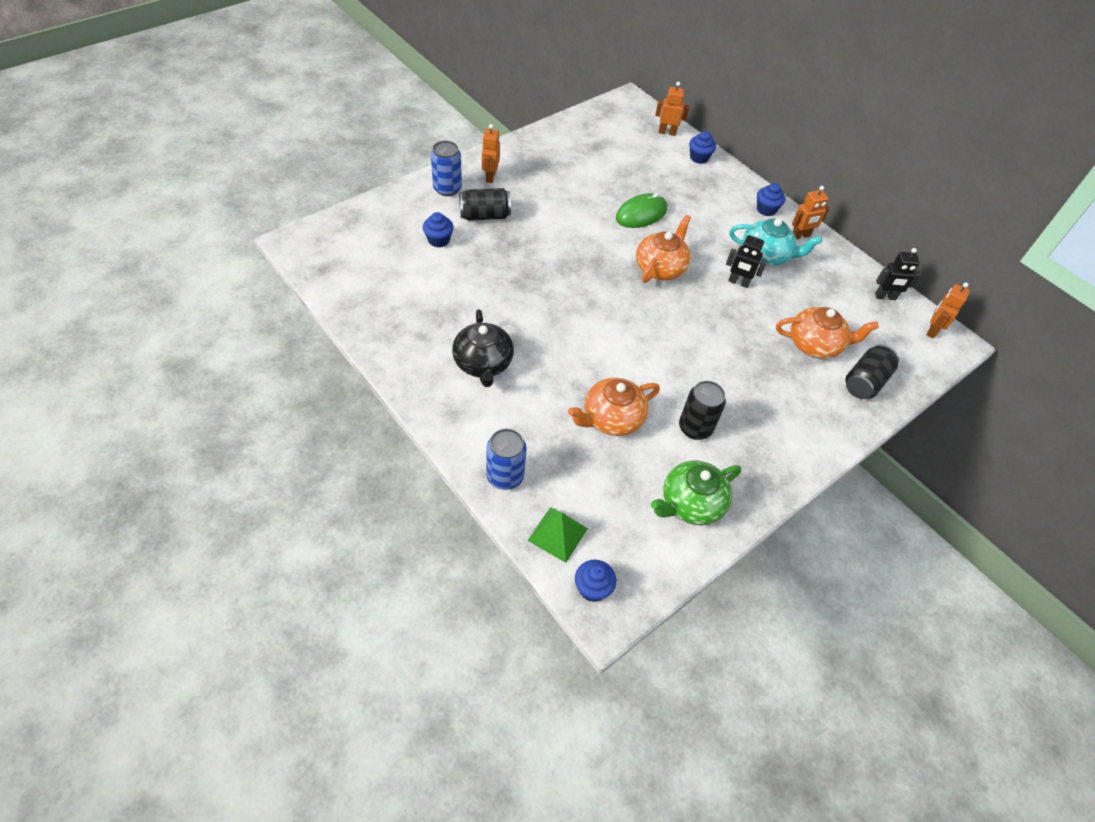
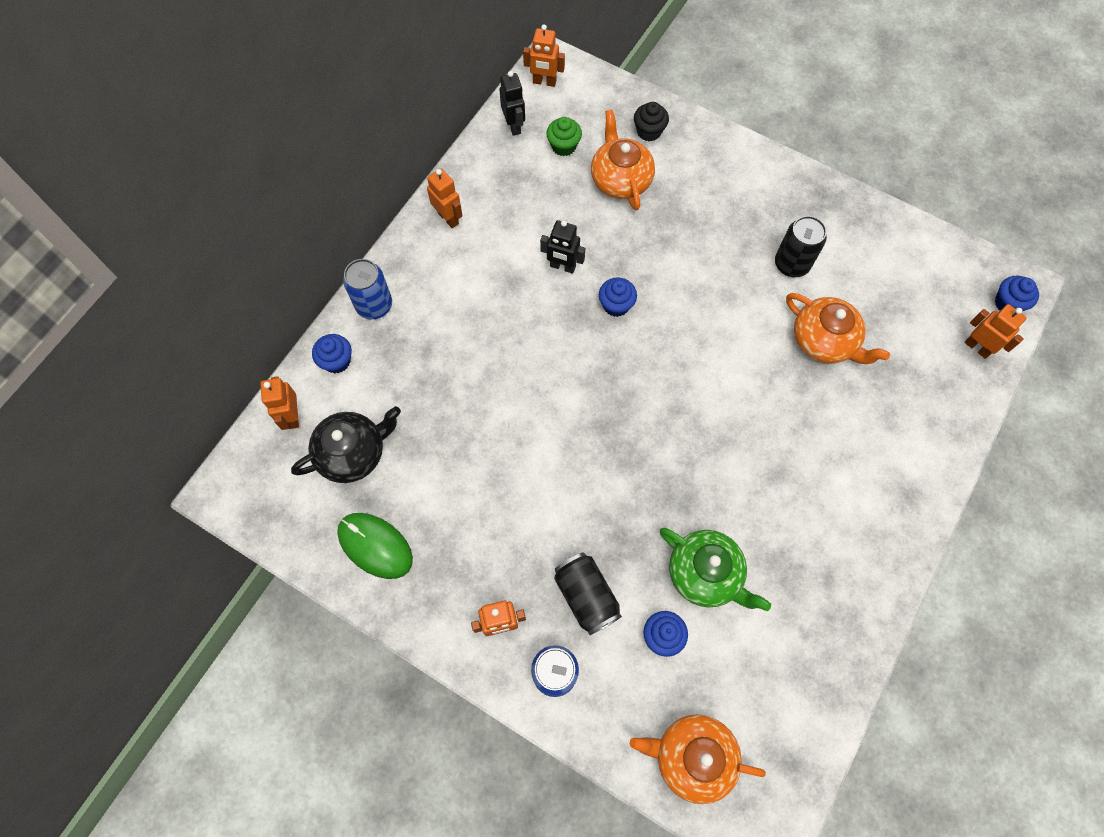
camera: 105 degrees left, 15 degrees up
black teapot [452,309,514,387] -> black teapot moved to [291,406,401,483]
blue can [486,429,527,490] -> blue can moved to [343,259,392,320]
green pyramid [527,507,588,563] -> orange robot [964,304,1026,359]
green mouse [616,193,667,228] -> green mouse moved to [337,513,413,579]
orange teapot [636,215,691,283] -> orange teapot moved to [630,714,766,804]
green teapot [651,460,741,525] -> green teapot moved to [660,528,771,611]
black robot [726,232,767,288] -> black robot turned 105 degrees clockwise [540,220,585,274]
turquoise teapot [729,219,822,266] -> none
blue cupcake [757,183,785,216] -> blue cupcake moved to [599,277,637,317]
black can [845,344,899,399] -> black cupcake [634,102,669,142]
none -> green cupcake [546,117,582,156]

